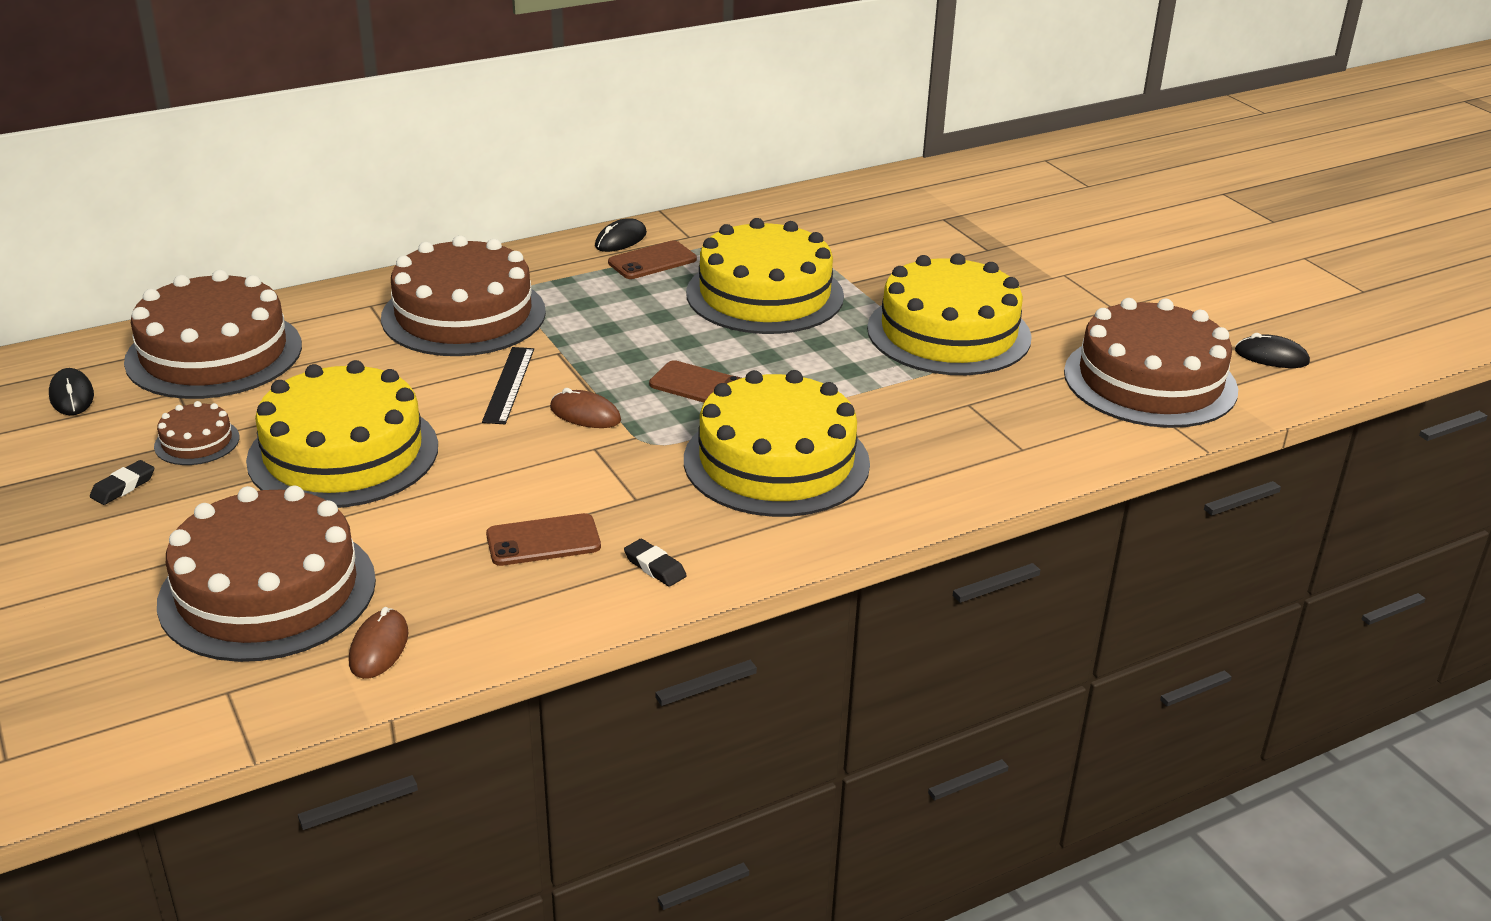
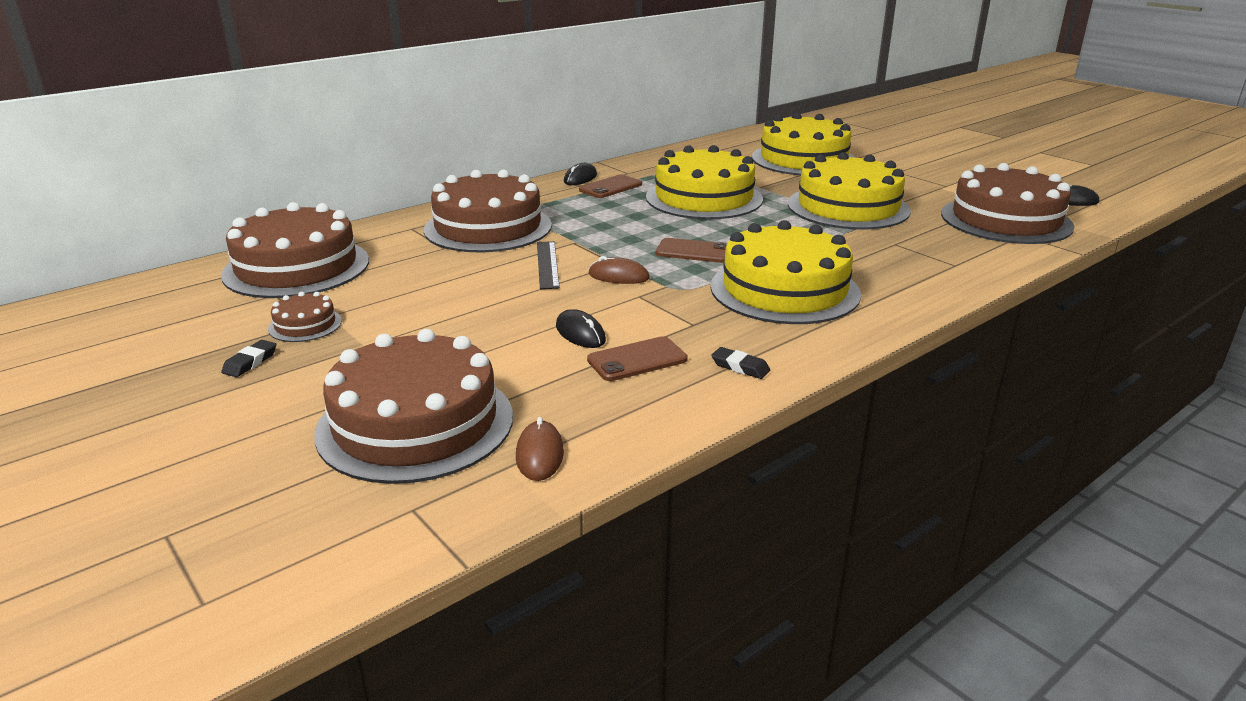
camera: 10 degrees left, 5 degrees down
black mouse [49,368,94,415] -> black mouse moved to [556,309,606,348]
yellow cake [246,360,438,508] -> yellow cake moved to [752,113,856,175]

